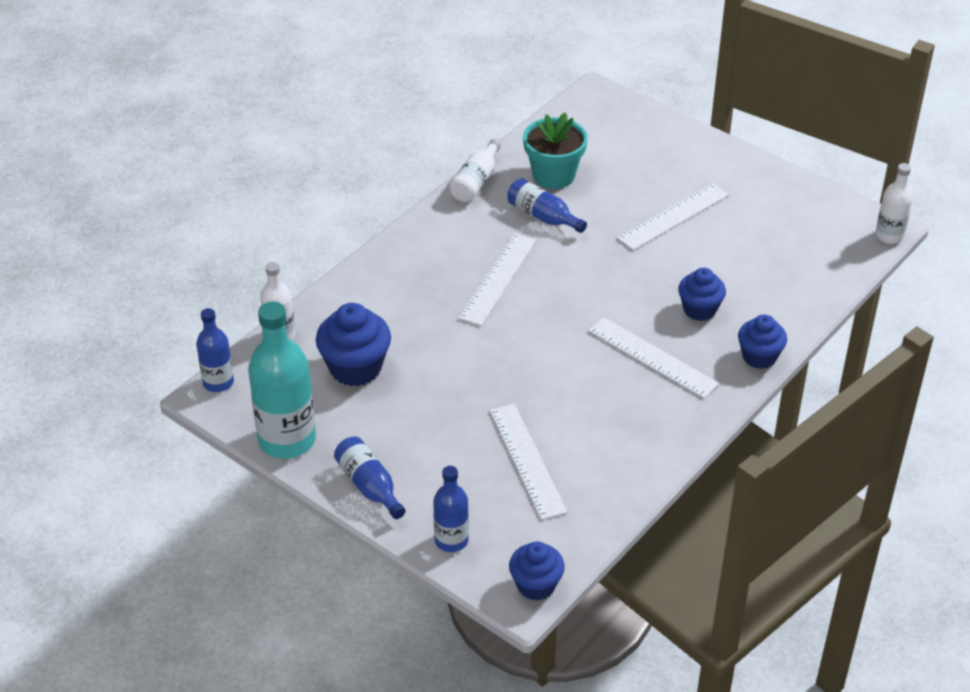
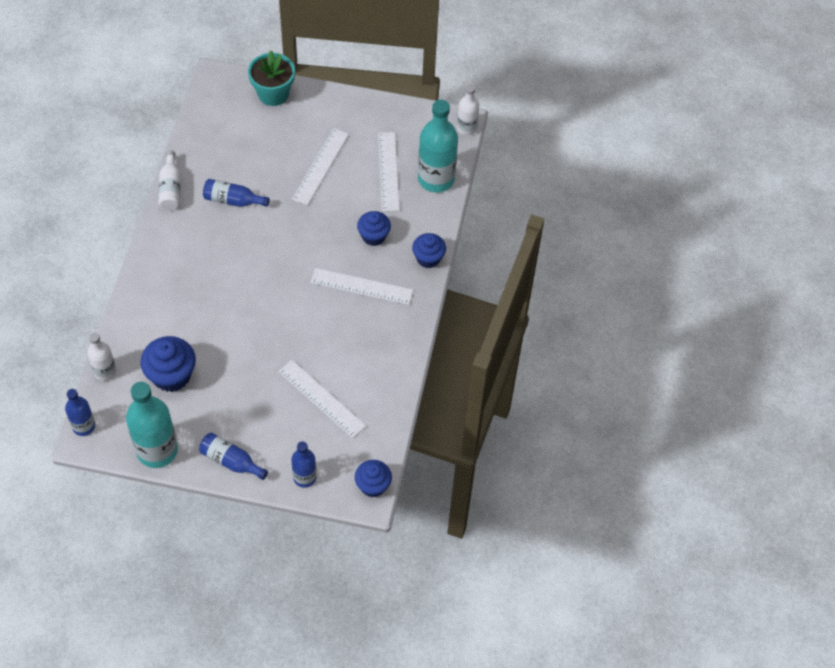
camera: 30 degrees left, 15 degrees up
white ruler [458,233,536,326] -> white ruler moved to [378,132,400,212]
turquoise flower pot [523,113,588,189] -> turquoise flower pot moved to [248,51,295,106]
none -> turquoise bottle [418,100,458,192]

